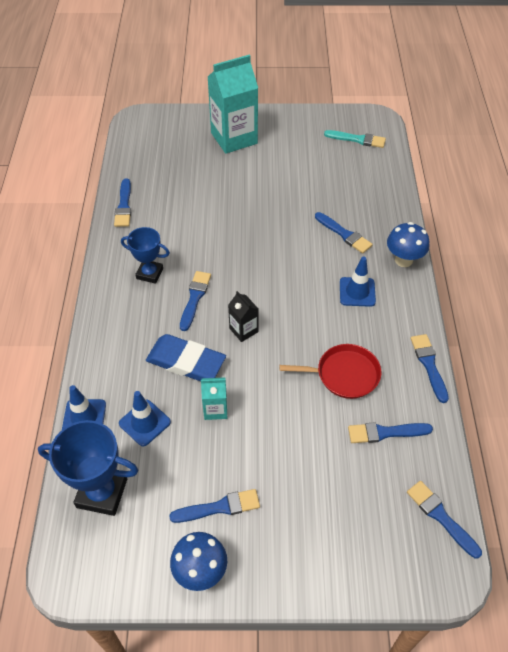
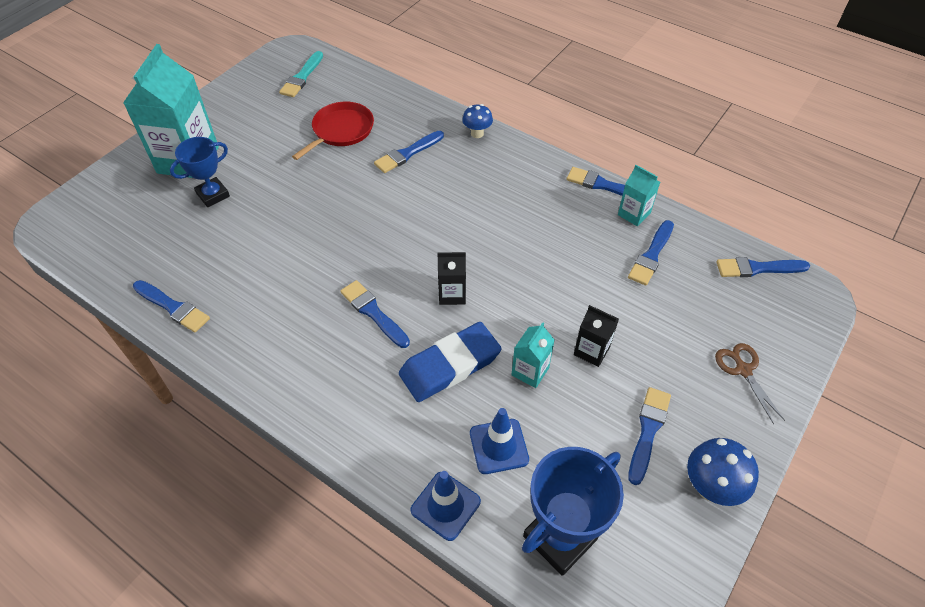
camera: 55 degrees left, 0 degrees up
blue trophy [121,227,170,284] -> blue trophy moved to [170,137,230,207]
red pan [279,344,381,399] -> red pan moved to [292,102,374,160]
blue brush [315,212,373,253] -> blue brush turned 150 degrees clockwise [374,131,444,173]
turquoise brush [324,130,386,148] -> turquoise brush turned 150 degrees clockwise [279,51,323,97]
blue traffic cone [340,257,376,307] -> none
blue mushroom [387,222,429,267] -> blue mushroom [462,104,493,138], size x0.66
none -> black carton [574,305,619,367]
none -> turquoise carton [618,165,660,227]
none -> brown scissors [715,343,785,424]

